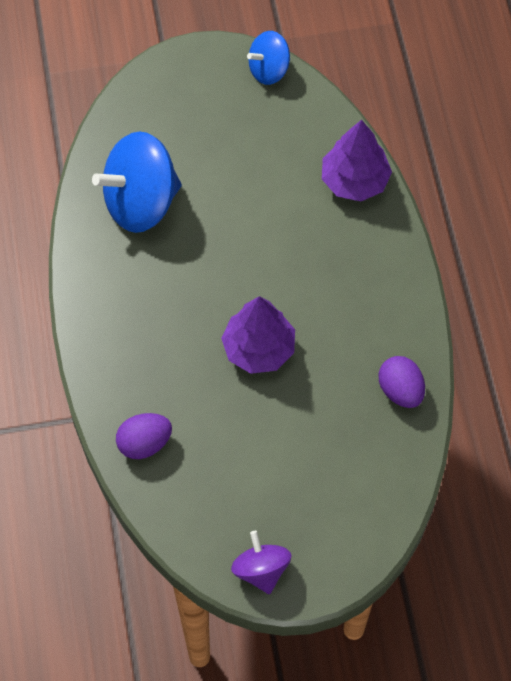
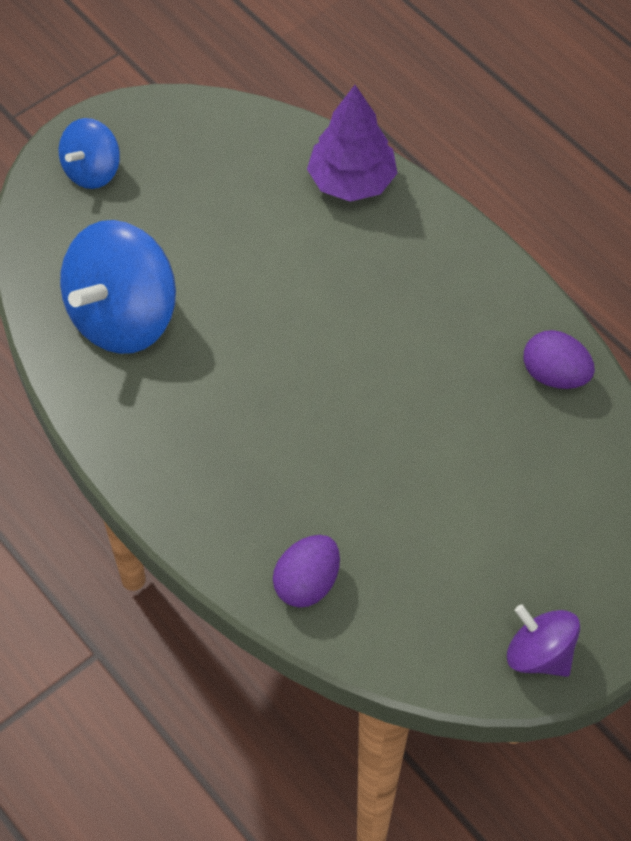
camera: 30 degrees left, 5 degrees down
purple tree [221,296,295,374] -> none
blue spinning top [247,31,290,85] -> blue spinning top moved to [59,118,120,189]

